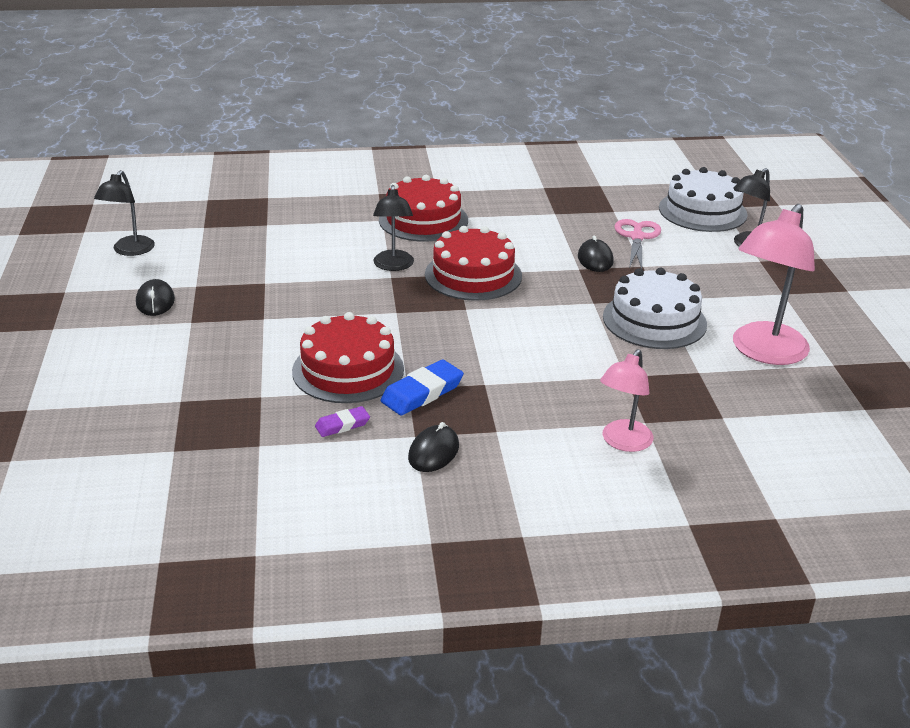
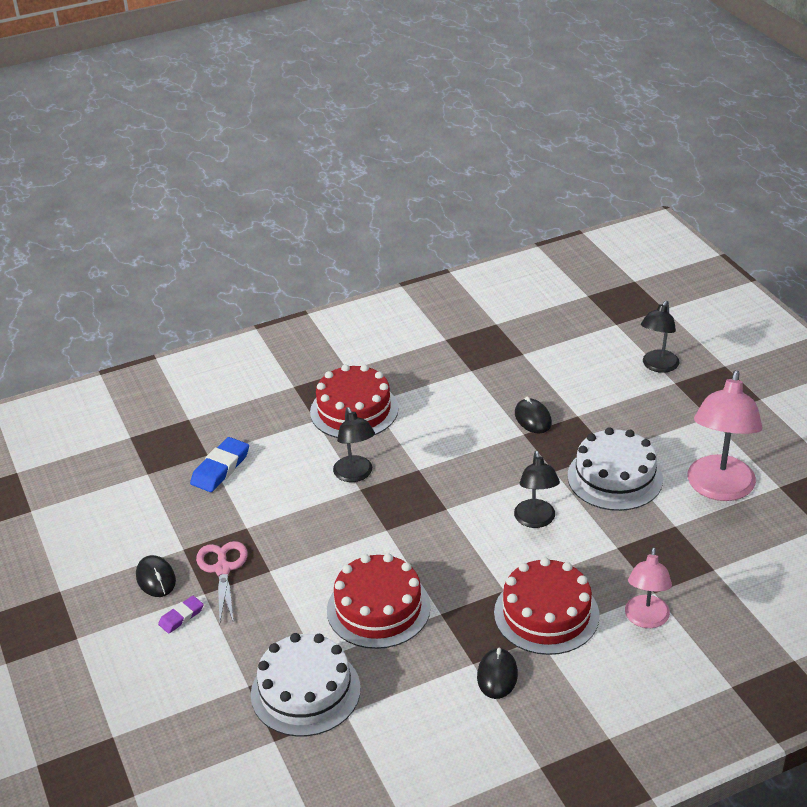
camera: 15 degrees left, 5 degrees up
black lamp [94,170,155,256] -> black lamp moved to [514,451,560,528]
purple eraser [315,406,370,437] -> purple eraser moved to [158,596,204,634]
blue eraser [380,359,464,416] -> blue eraser moved to [190,437,249,492]
red cake [425,226,522,301] -> red cake moved to [494,558,600,655]
pink scissors [614,219,661,269] -> pink scissors moved to [196,541,248,623]
white cake [659,167,748,232] -> white cake moved to [251,633,361,737]

